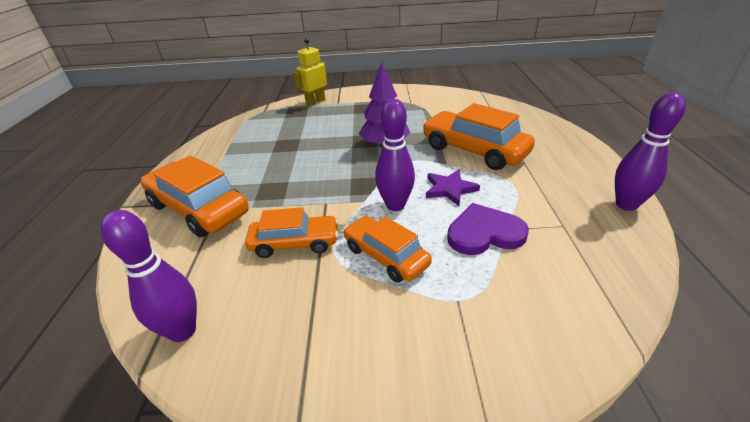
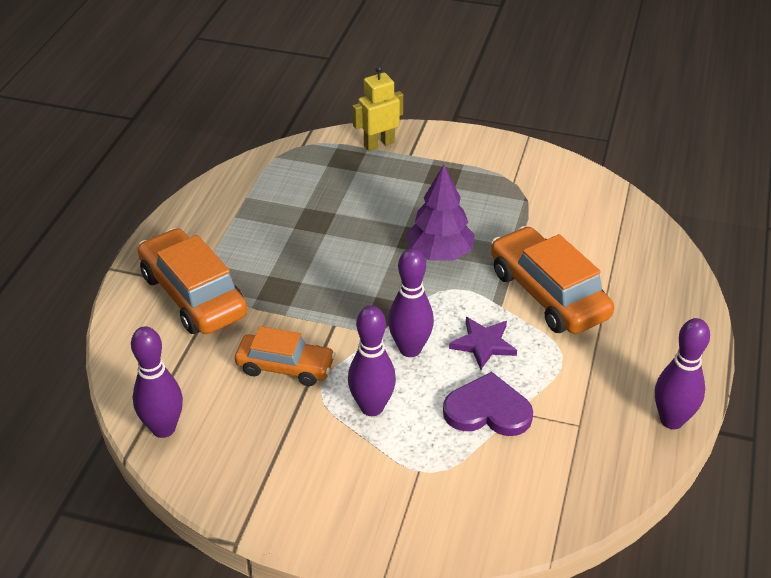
camera: 15 degrees right, 5 degrees up
orange car [343,216,432,283] -> purple bowling pin [348,306,396,416]

